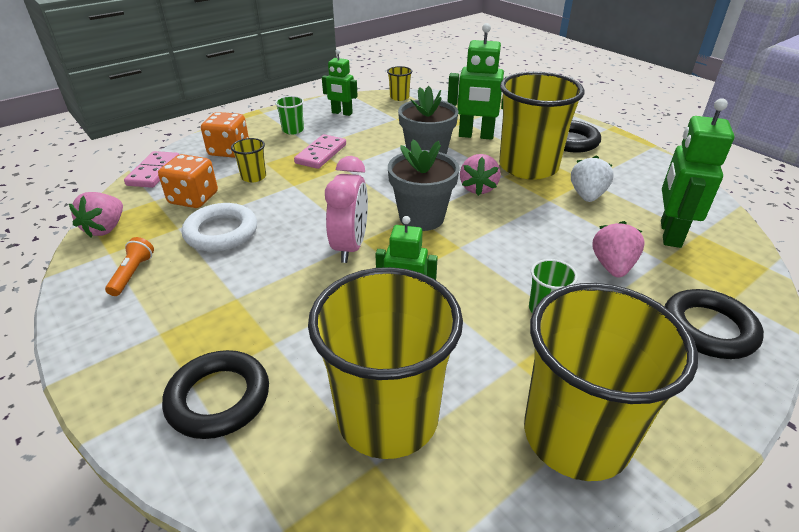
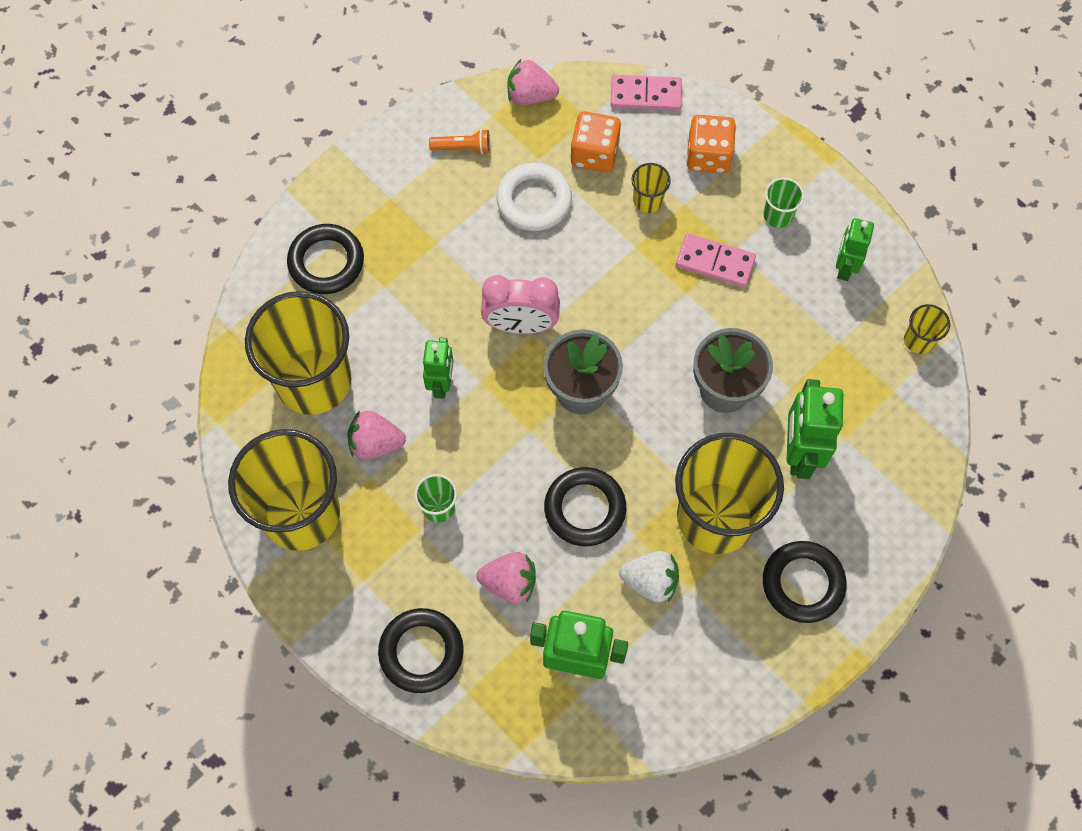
camera: 85 degrees right, 30 degrees up
pink strawberry [460,154,501,196] -> pink strawberry moved to [347,410,406,460]
none -> black ring [544,467,626,546]

